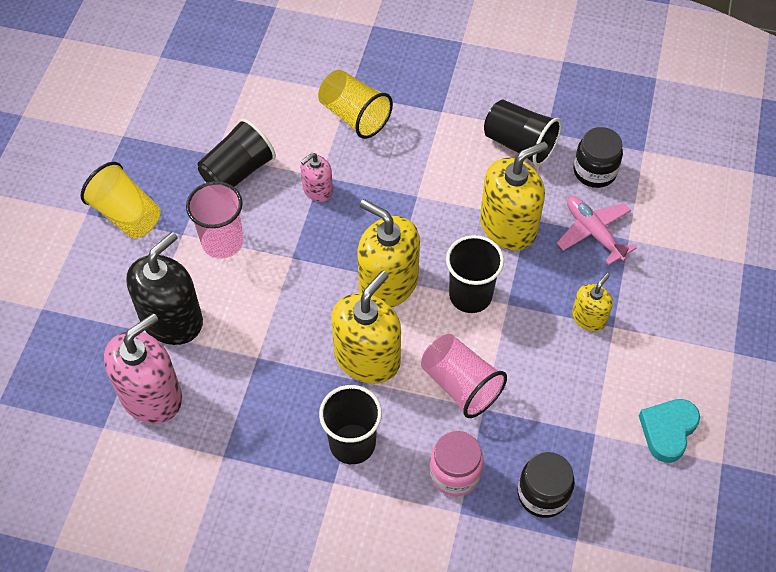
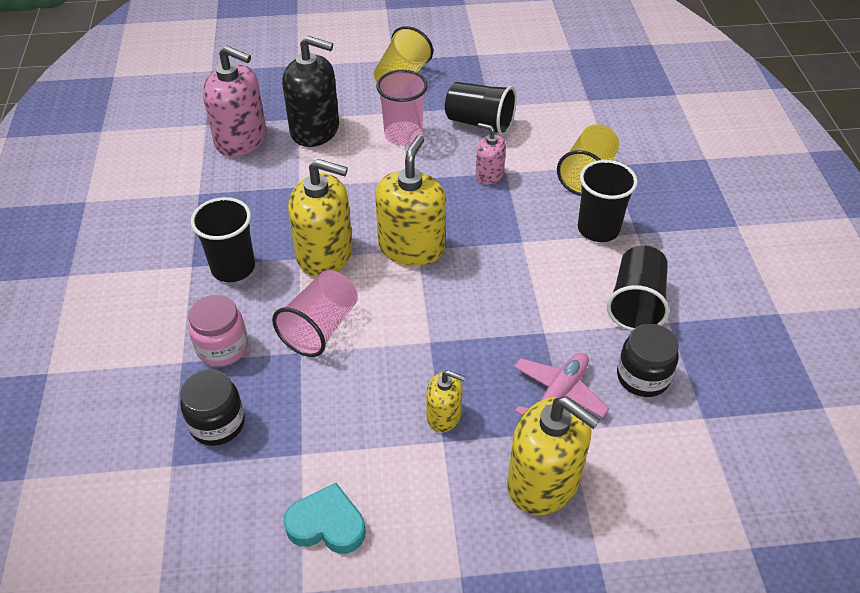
camera: 70 degrees right, 10 degrees down
black cup [446,235,504,313] -> black cup moved to [578,160,638,242]
yellow soap dispenser [480,142,548,250] -> yellow soap dispenser moved to [507,397,600,515]

